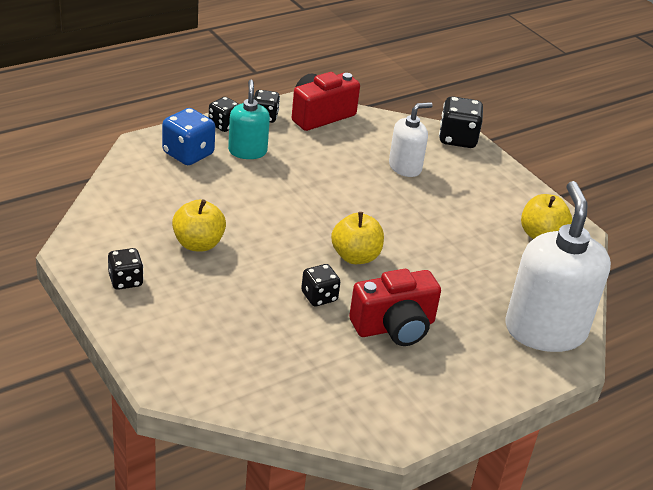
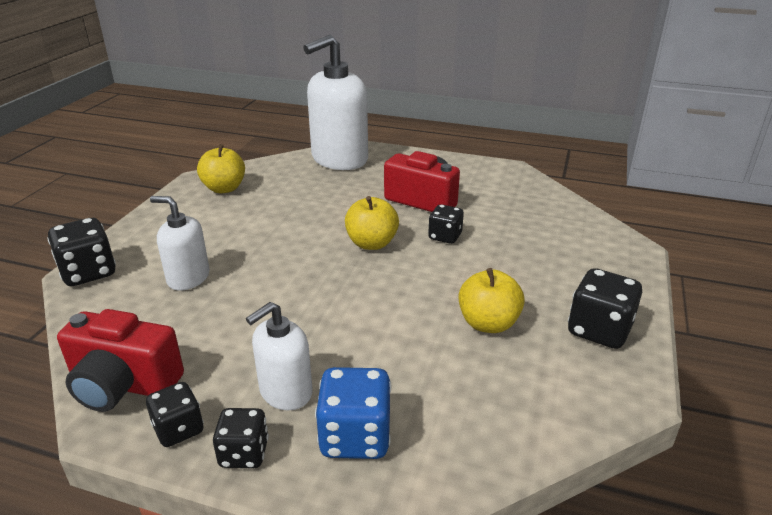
camera: 125 degrees left, 5 degrees down
black dice [108,248,144,290] -> black dice [568,268,642,349], size x1.55
turquoise soap dispenser [228,80,270,159] -> white soap dispenser [246,302,313,410]

